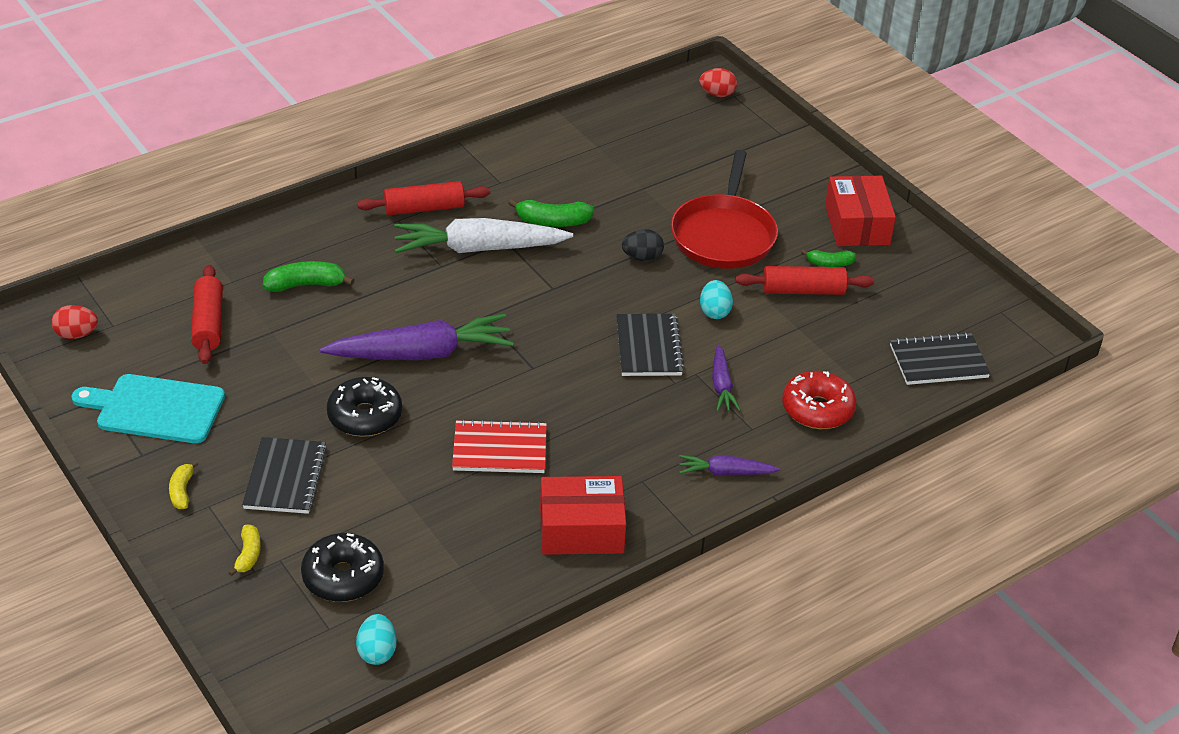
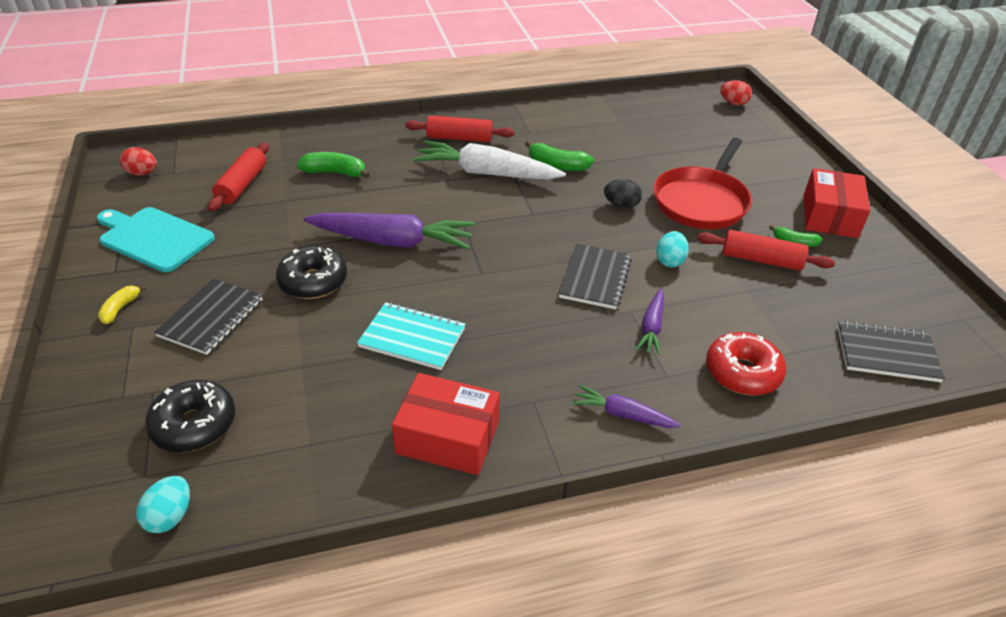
camera: 20 degrees right, 0 degrees up
yellow banana [228,525,261,576] -> none
red notebook [452,419,547,473] -> turquoise notebook [357,302,465,370]

